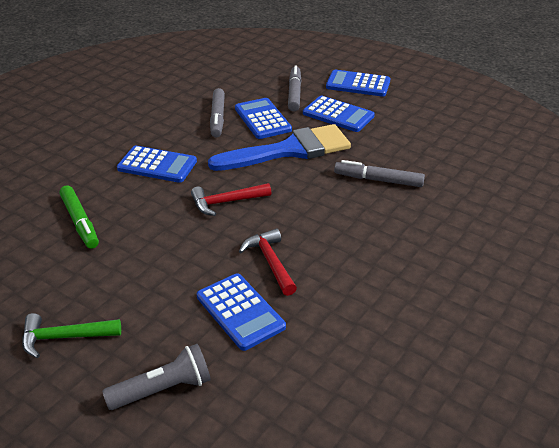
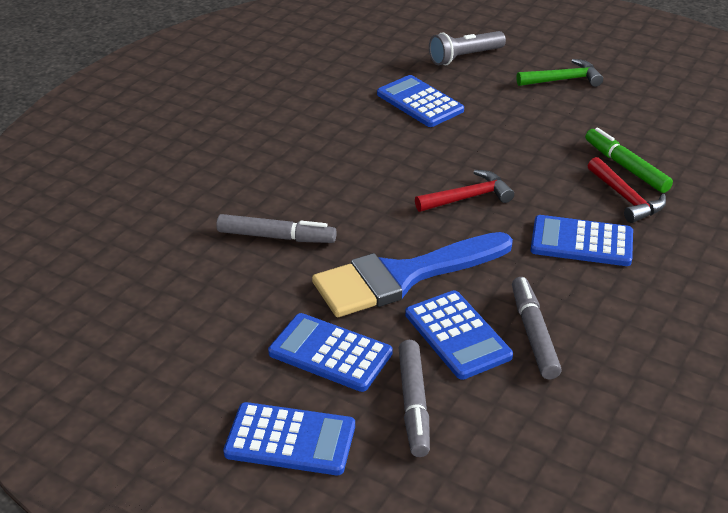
camera: 175 degrees right, 0 degrees up
red hammer [239,229,297,296] -> red hammer moved to [588,157,666,223]

